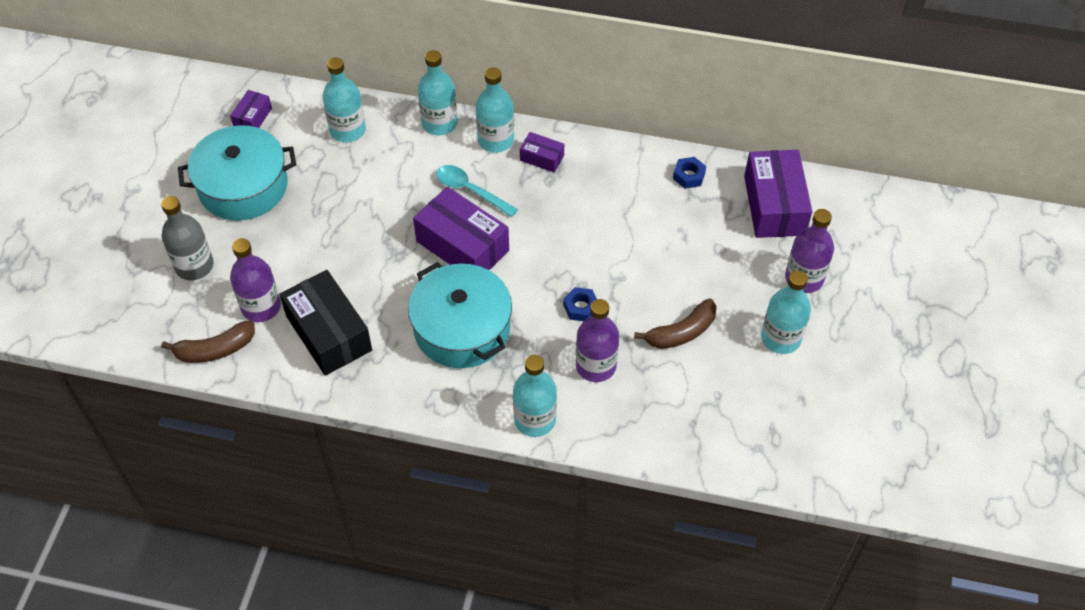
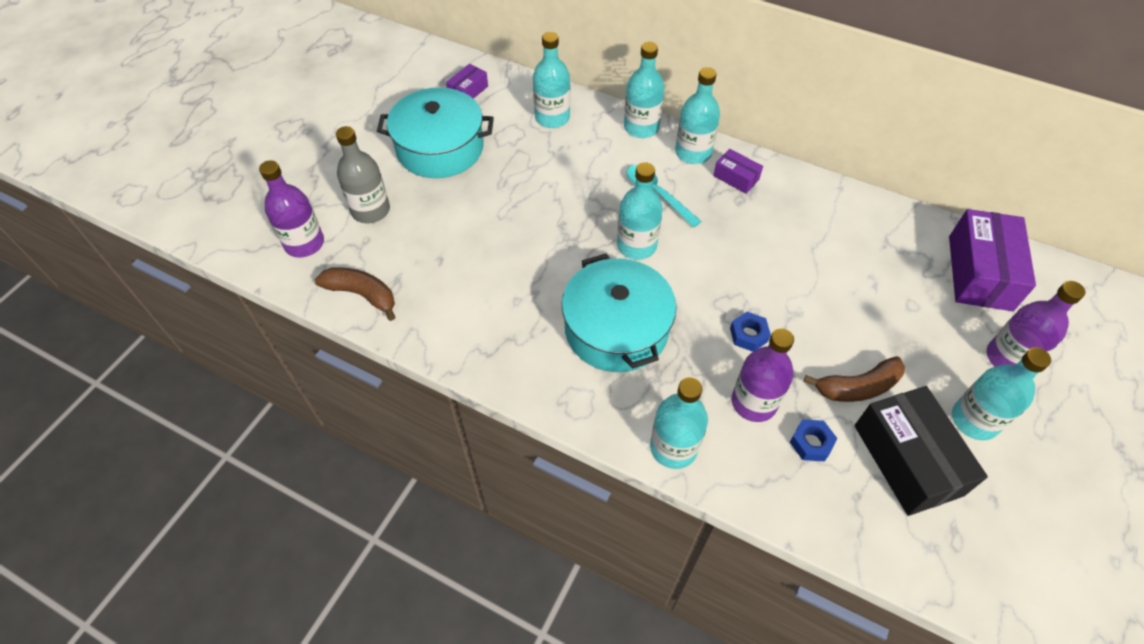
camera: 15 degrees right, 0 degrees up
brown banana [161,320,255,363] -> brown banana turned 150 degrees counterclockwise [315,267,395,321]
purple bottle [230,238,281,322] -> purple bottle moved to [259,160,324,258]
black box [280,270,372,376] -> black box moved to [854,386,988,516]
purple box [413,187,509,270] -> turquoise bottle [617,162,663,260]
blue nut [673,157,706,189] -> blue nut moved to [790,419,837,461]

